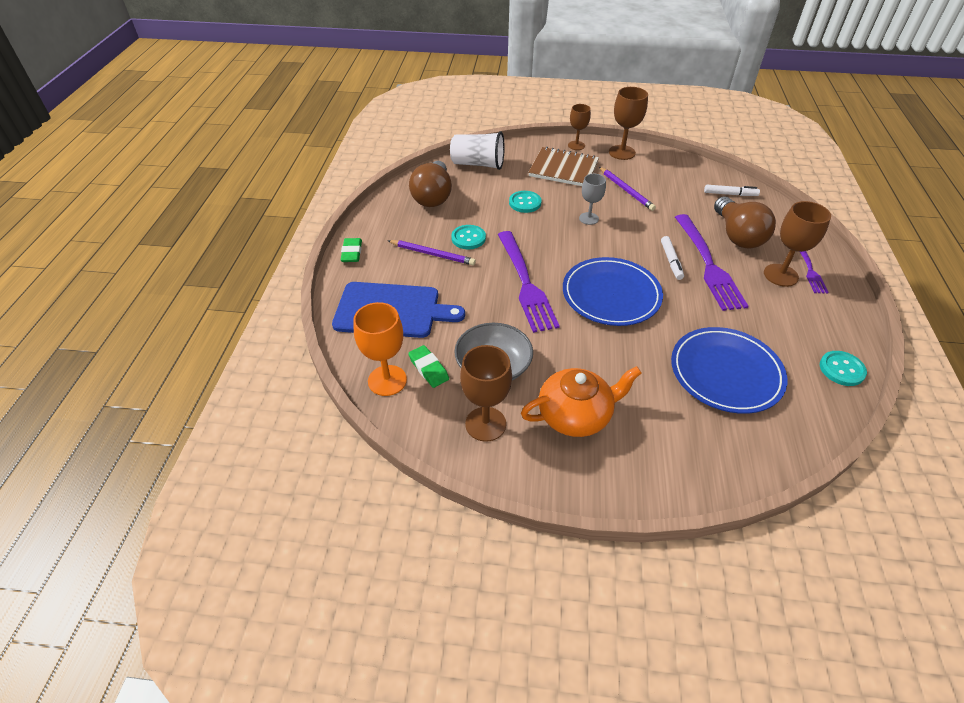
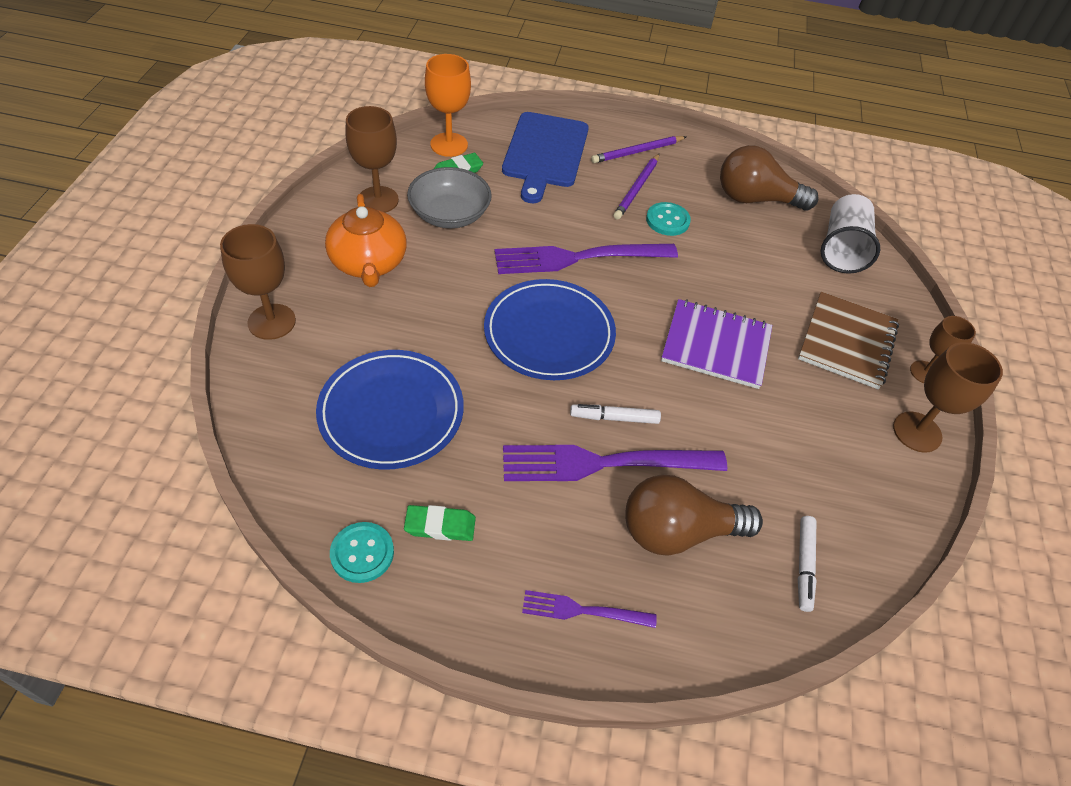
camera: 90 degrees right, 5 degrees up
green eraser [341,238,362,262] -> green eraser moved to [404,505,476,541]
turquoise button [509,191,541,213] -> none
grey goblet [579,174,606,225] -> purple notebook [661,299,772,389]
purple pencil [599,167,656,211] -> purple pencil moved to [591,136,686,163]
brown goblet [764,201,831,287] -> brown goblet moved to [220,224,296,340]

